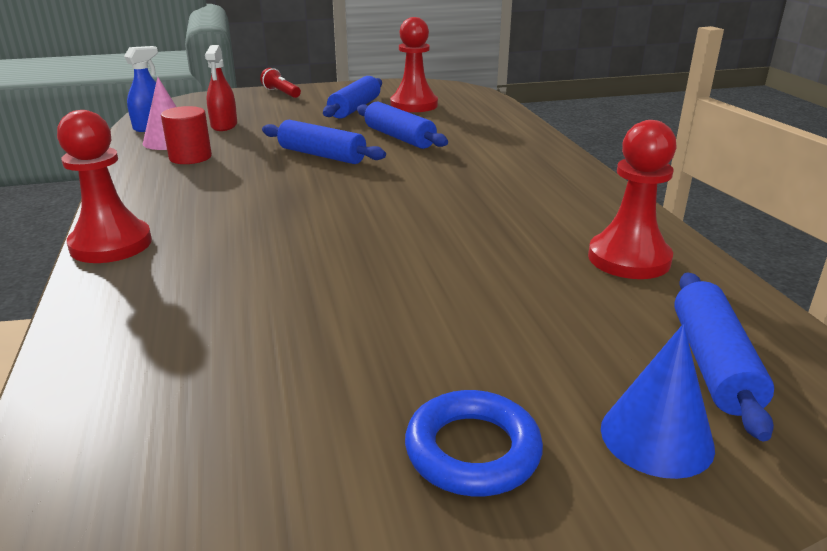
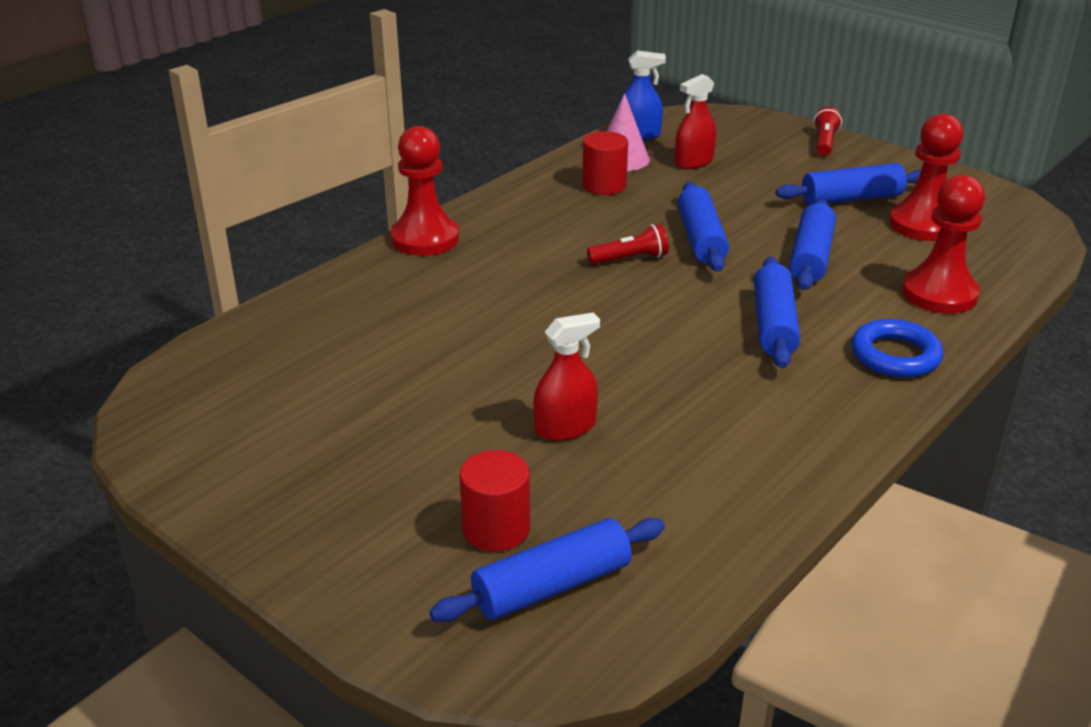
camera: 55 degrees right, 5 degrees up
blue ring [405,390,543,496] -> blue ring moved to [852,319,943,378]
red pawn [588,120,677,279] -> red pawn moved to [902,175,985,314]
blue cone [601,324,715,479] -> none
none -> red cylinder [459,450,530,552]
none -> red spray bottle [534,312,600,441]
none -> red flashlight [587,224,669,264]
none -> blue rolling pin [754,257,800,368]

